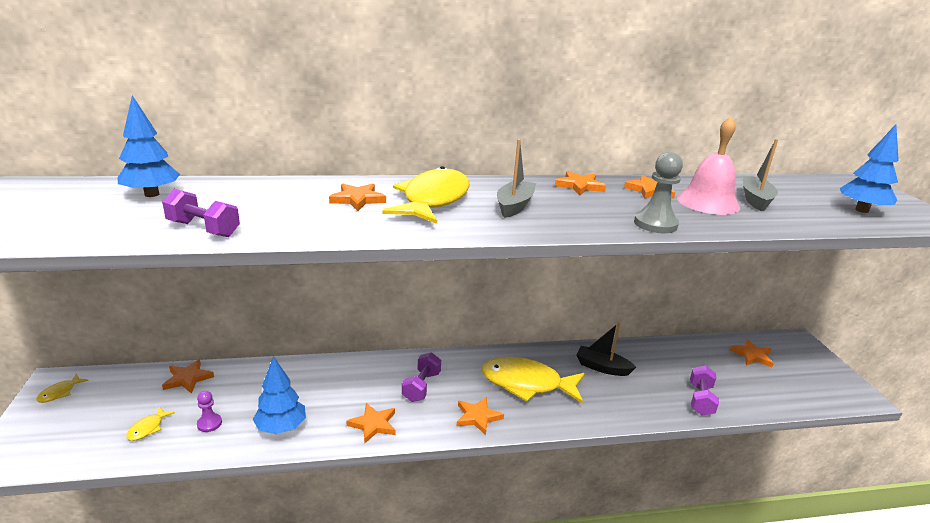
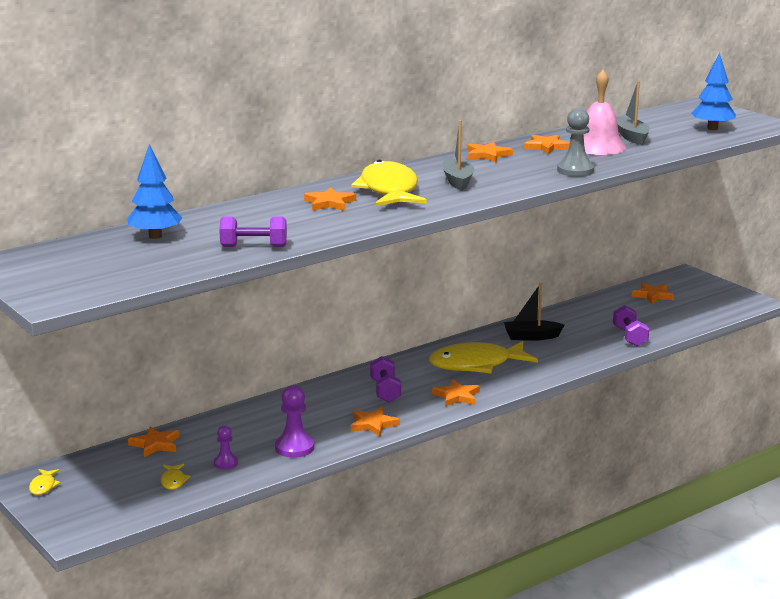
camera: 25 degrees left, 5 degrees down
blue tree [253,356,306,434] -> purple pawn [275,385,314,458]

